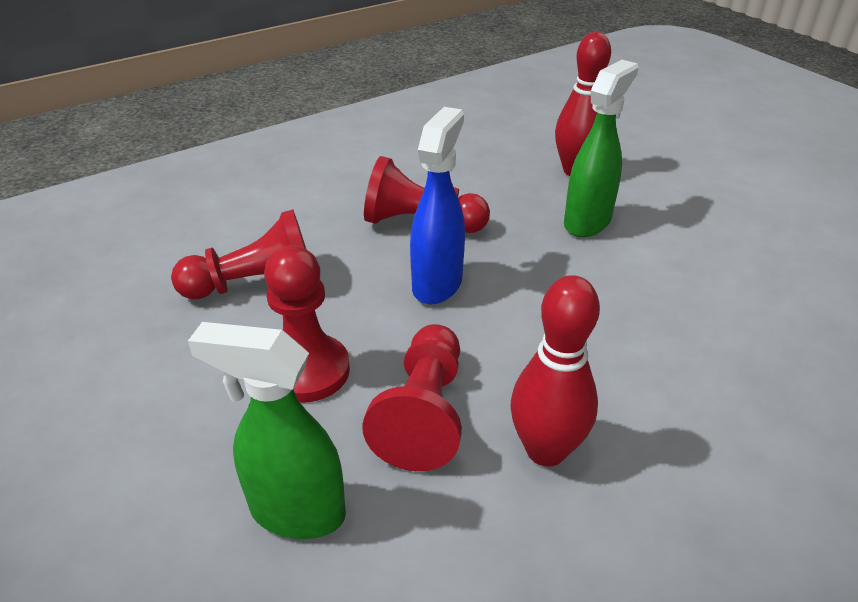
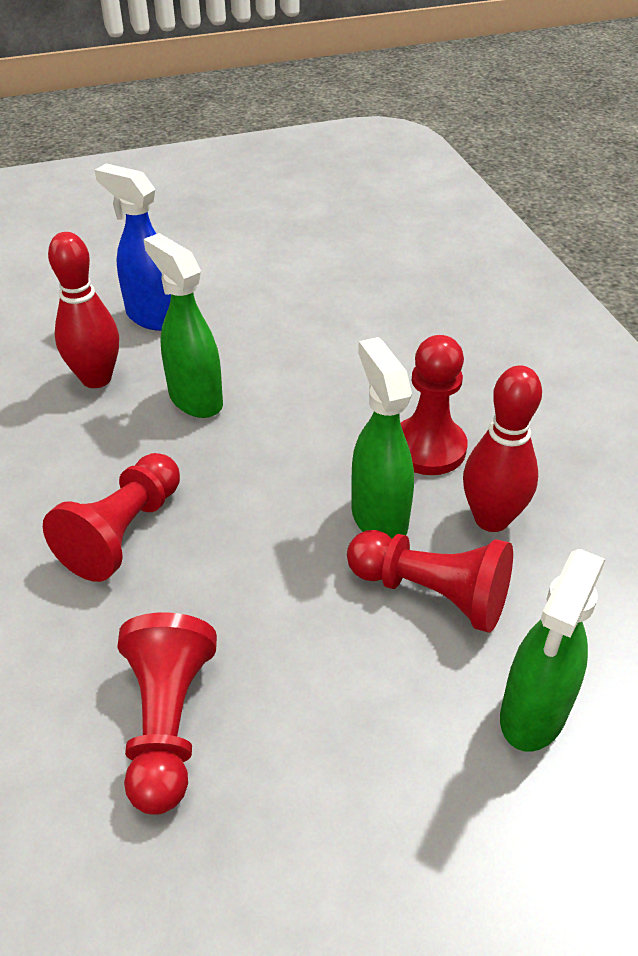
camera: 75 degrees left, 5 degrees up
red pawn [264,245,350,403] -> red pawn moved to [400,335,467,475]
blue spray bottle [410,107,465,305] -> blue spray bottle moved to [95,164,171,331]
none -> green spray bottle [351,337,414,539]

